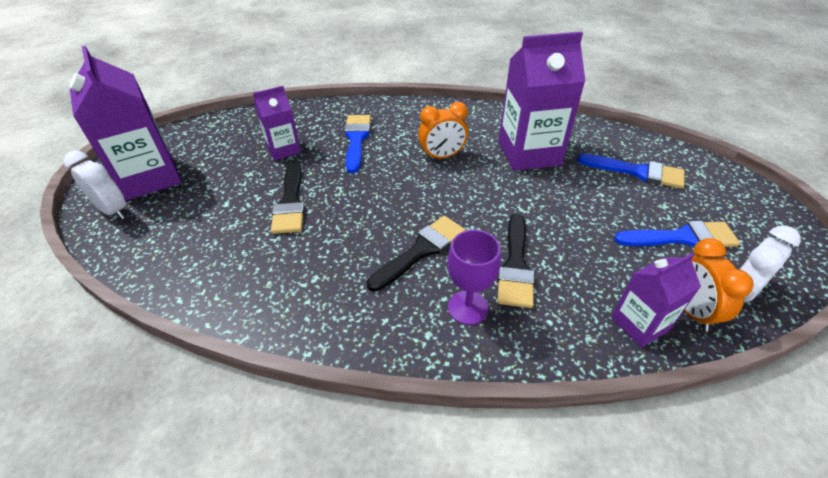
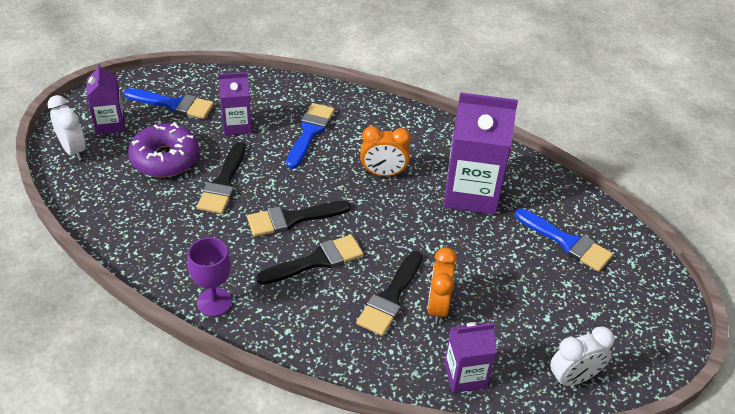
camera: 15 degrees right, 0 degrees up
purple carton [70,46,181,201] -> purple carton [87,63,125,135], size x0.56
purple goblet [447,230,501,325] -> purple goblet moved to [187,238,232,317]
blue brush [614,221,740,247] -> blue brush moved to [123,88,214,119]
orange clock [684,238,754,332] -> orange clock moved to [427,247,457,324]
none -> purple donut [128,122,199,177]
none -> black brush [247,201,351,237]

